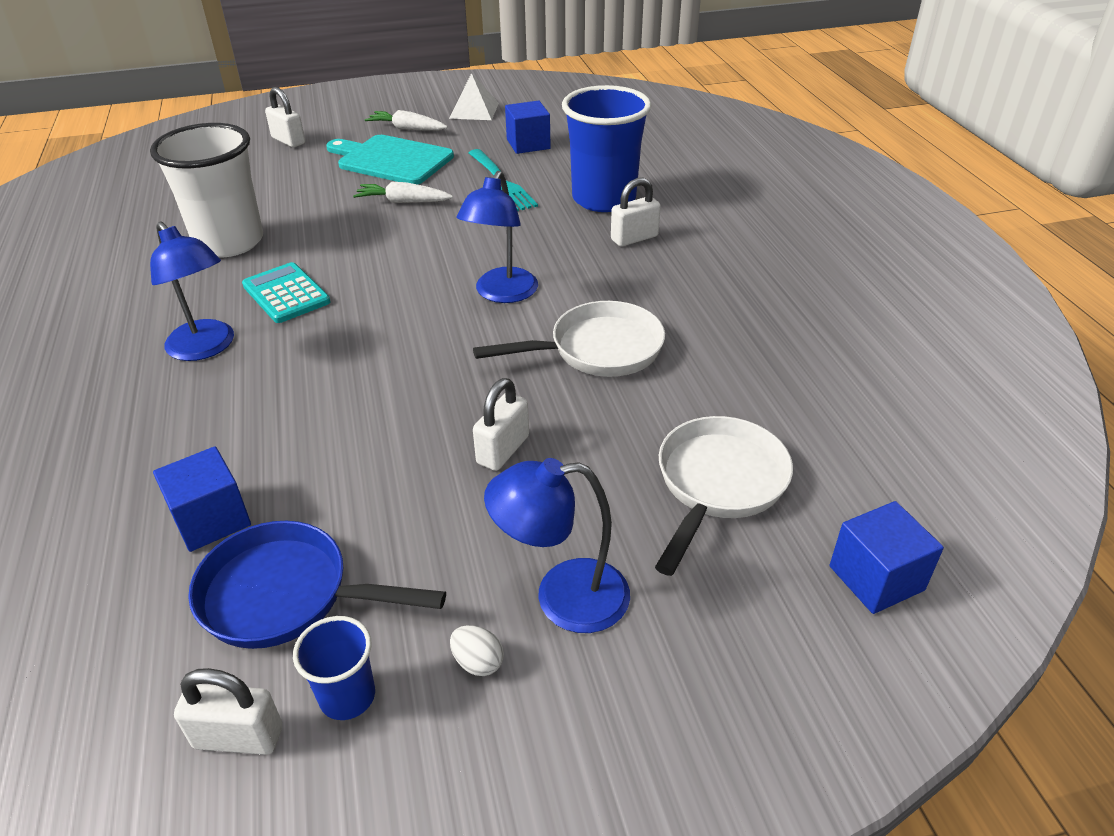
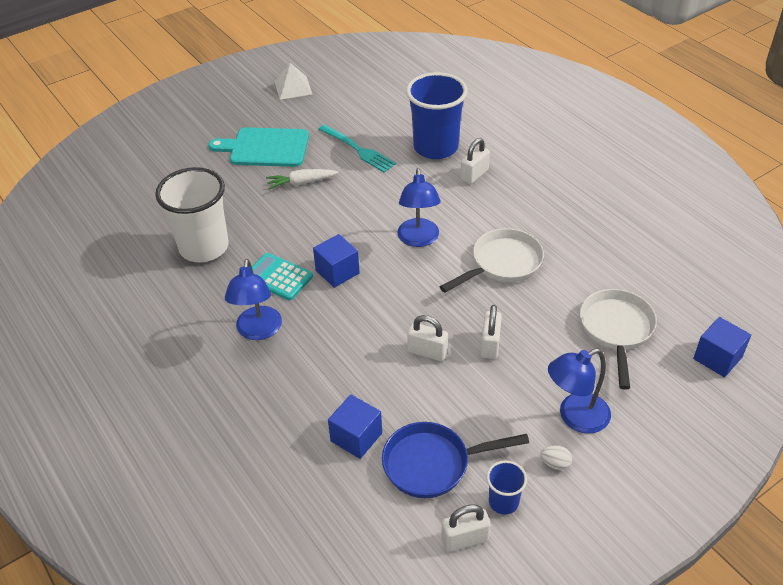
camera: 20 degrees left, 5 degrees up
blue lamp [150,221,234,361] -> blue lamp turned 60 degrees clockwise [225,259,282,340]
white padlock [265,87,305,147] -> white padlock moved to [407,315,448,361]
white carrot [365,110,448,130] -> none
blue cube [505,100,551,154] -> blue cube moved to [313,234,360,288]

